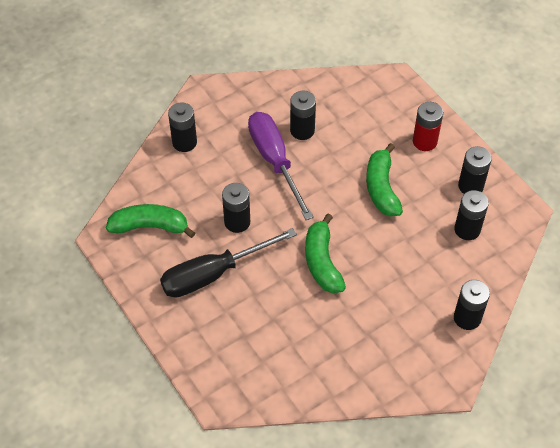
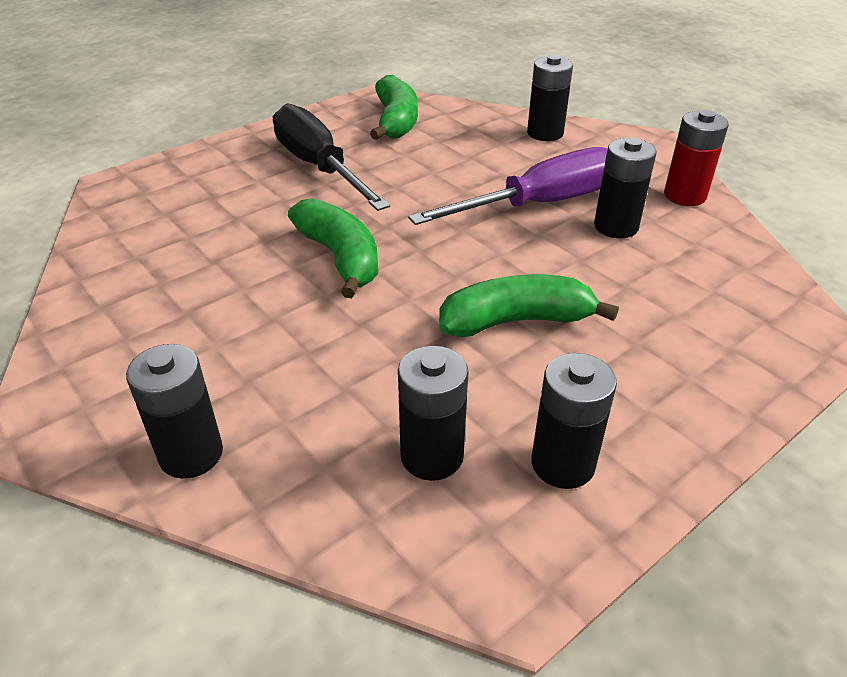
camera: 85 degrees right, 15 degrees down
black battery [222,183,250,233] -> none
green banana [305,214,346,293] -> green banana turned 75 degrees clockwise [288,198,378,298]
red battery [413,102,443,151] -> red battery moved to [664,110,729,206]

